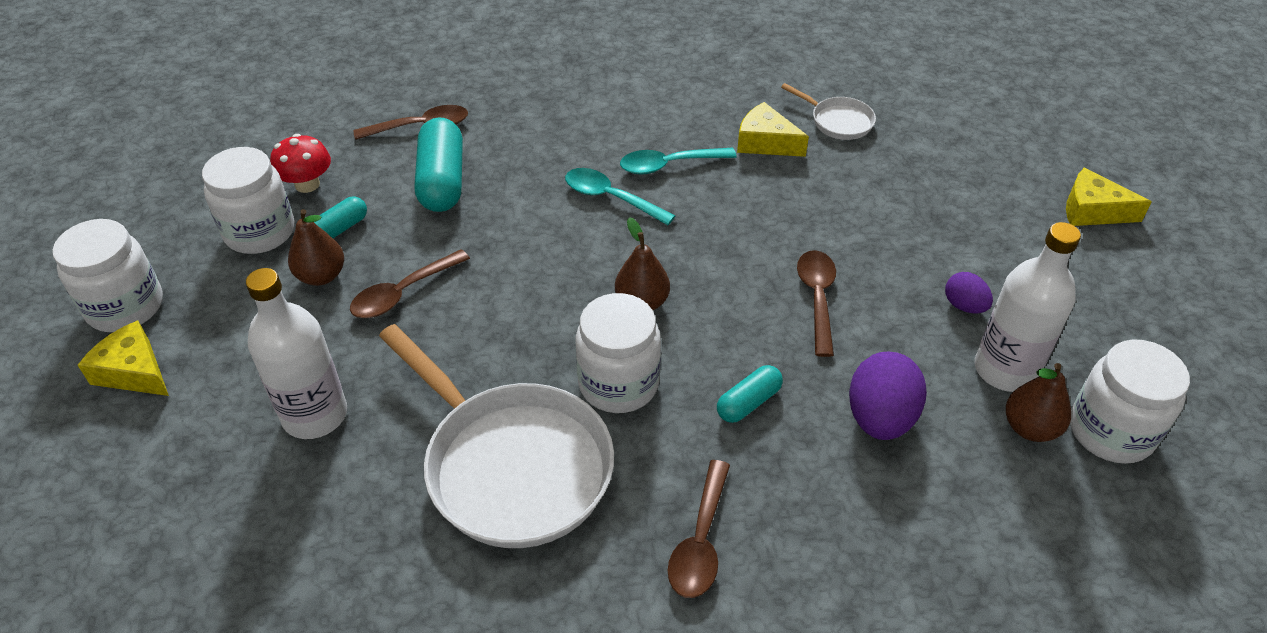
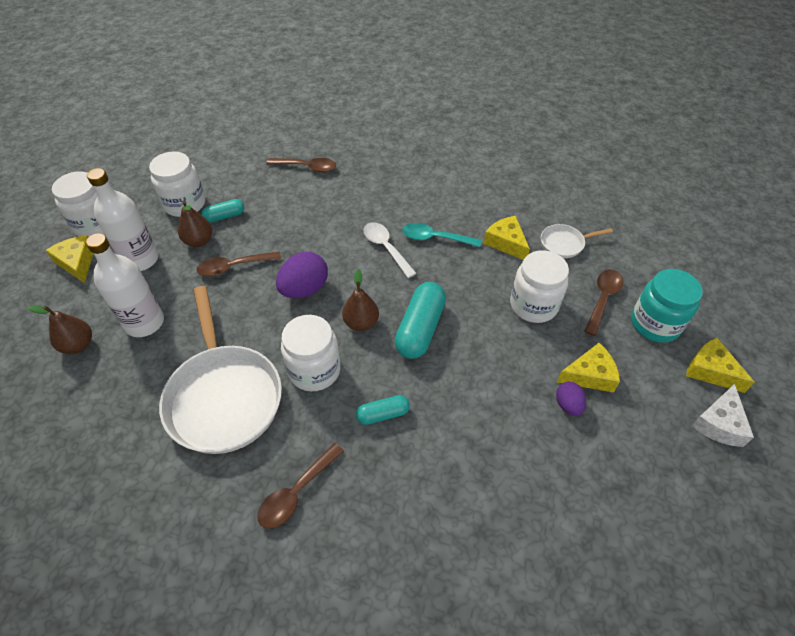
camera: 25 degrees right, 5 degrees up
red mushroom [270,134,331,193] -> none
turquoise capsule [415,118,463,212] -> turquoise capsule moved to [395,282,446,359]
turquoise spoon [565,168,675,225] -> white spoon [364,222,417,278]
white pan [781,83,876,140] -> white pan turned 105 degrees clockwise [541,224,613,258]
brown spoon [797,250,836,357] -> brown spoon moved to [584,269,623,336]
purple egg [849,351,927,440] -> purple egg moved to [276,252,328,298]
white bottle [974,222,1081,392] -> white bottle moved to [87,168,159,271]
brown pear [1006,363,1071,442] -> brown pear moved to [27,305,92,354]
white jar [1070,340,1190,464] -> white jar moved to [510,250,569,323]
none -> yellow cheese [557,343,620,393]
none -> turquoise jar [631,269,703,343]
none -> white cheese [692,384,754,447]

